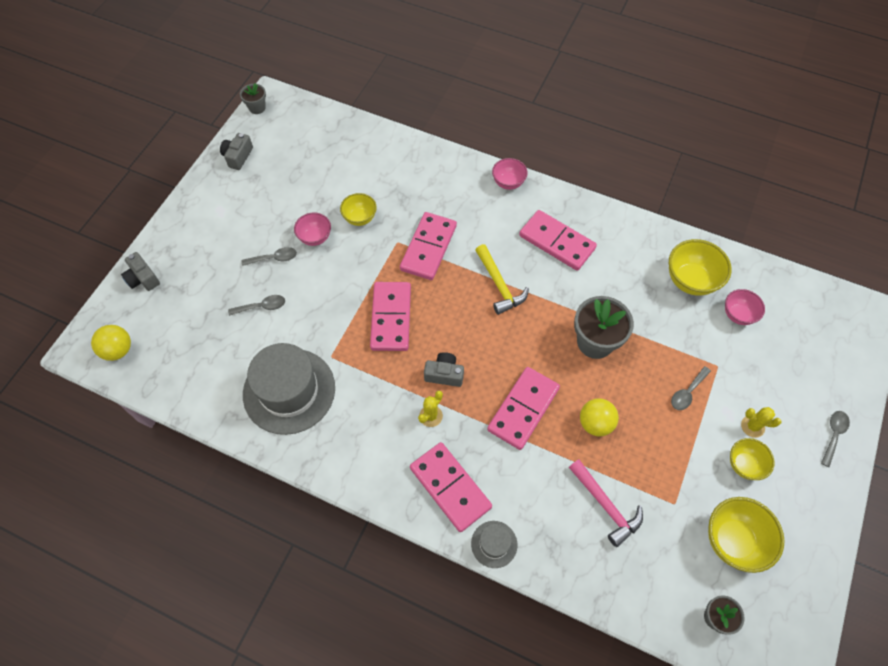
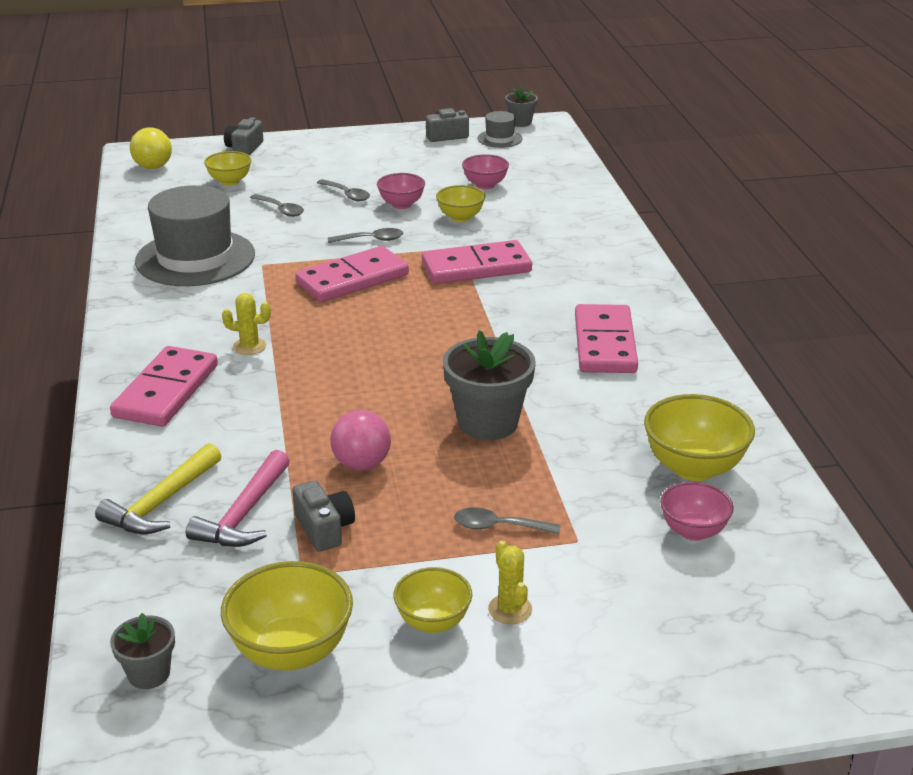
camera: 55 degrees right, 30 degrees down
grey camera [424,352,464,387] -> grey camera moved to [292,480,355,552]
grey hat [471,521,517,568] -> grey hat moved to [478,111,523,148]
yellow hammer [475,244,529,315] -> yellow hammer moved to [95,443,221,534]
pink domino [487,367,560,450] -> none
pink bowl [492,158,528,190] -> pink bowl moved to [462,154,509,189]
yellow ball [580,398,619,436] -> pink ball [330,410,391,471]
grey spoon [821,411,850,467] -> grey spoon moved to [328,228,403,243]
none -> yellow bowl [204,151,251,186]

